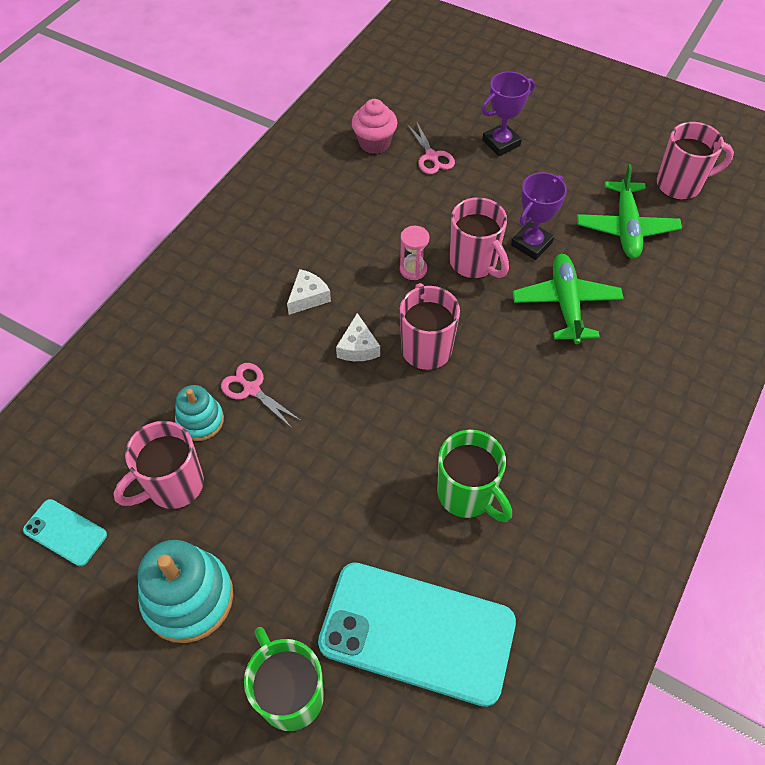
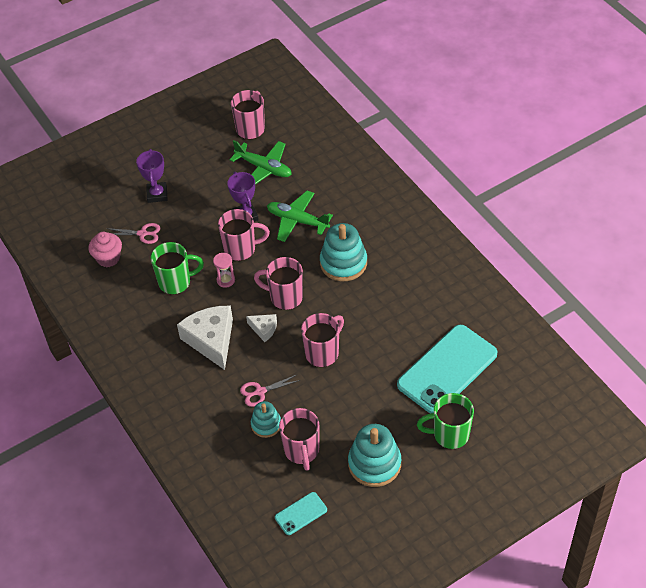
camera: 60 degrees left, 5 degrees down
white cheese [287,269,331,315] -> white cheese [177,306,233,370], size x2.01
green mug [437,430,512,522] -> green mug moved to [151,242,204,295]
none -> pink mug [301,313,344,367]
none -> turquoise stacking toy [320,223,367,281]

